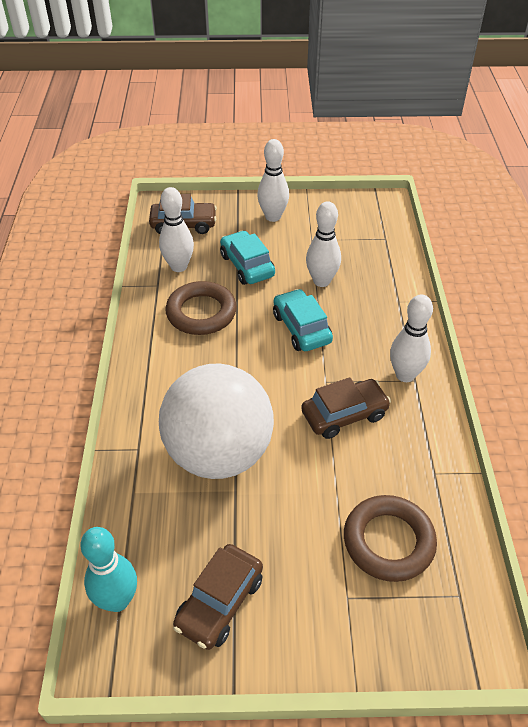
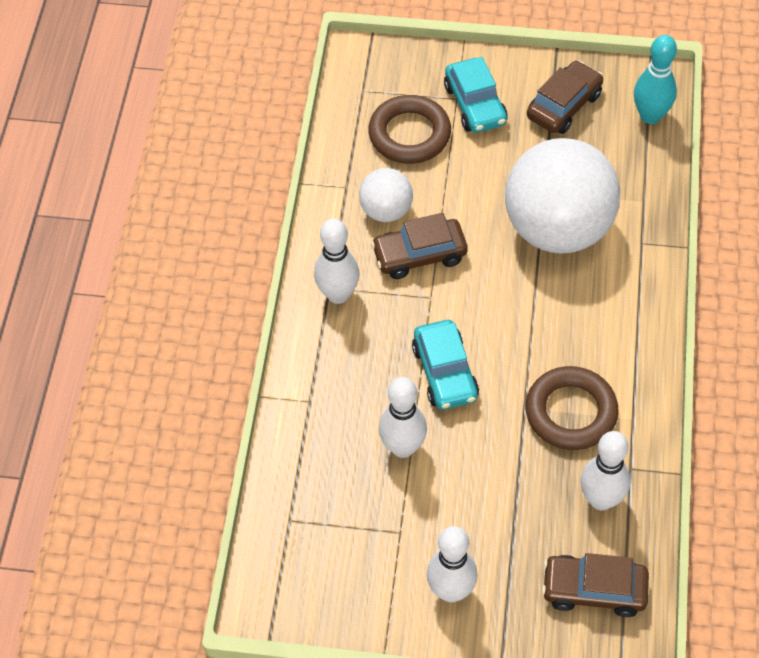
camera: 170 degrees left, 10 degrees up
turquoise car [220,231,275,285] -> turquoise car moved to [444,57,508,133]
none -> white ball [359,168,413,222]

